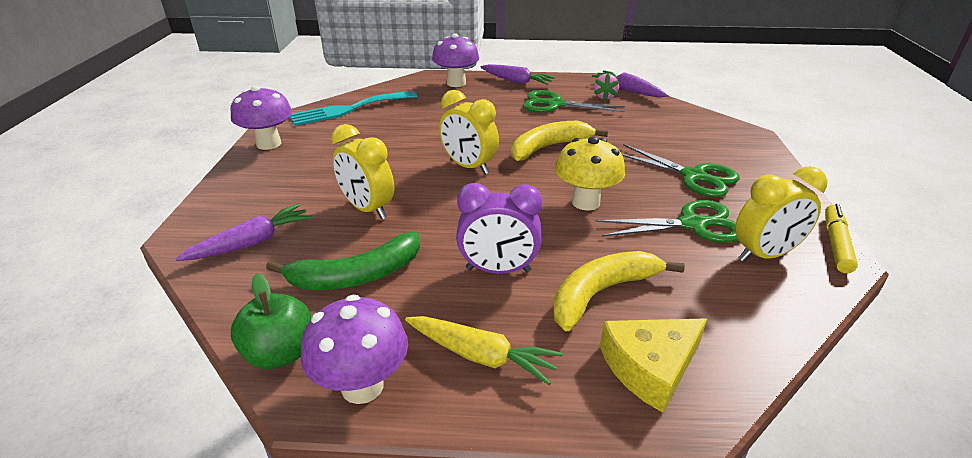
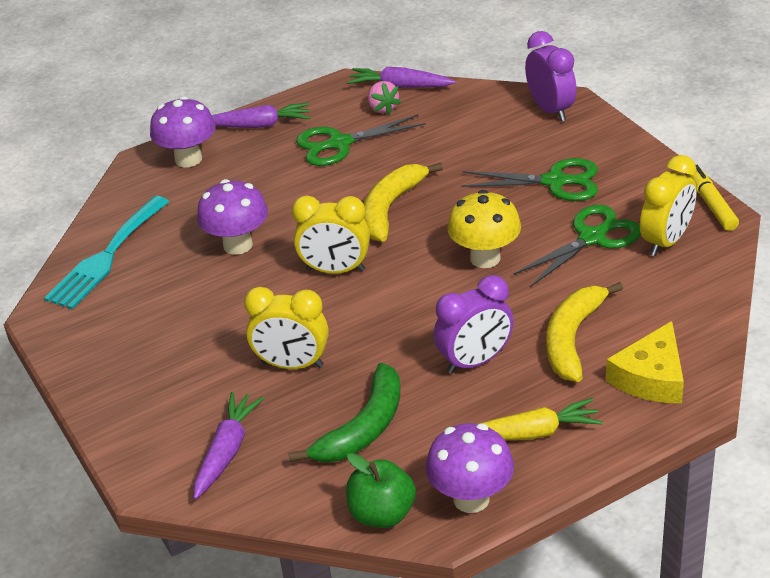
camera: 30 degrees left, 5 degrees up
purple mushroom [230,85,292,150] -> purple mushroom moved to [197,179,268,255]
none -> purple clock [525,31,577,121]

